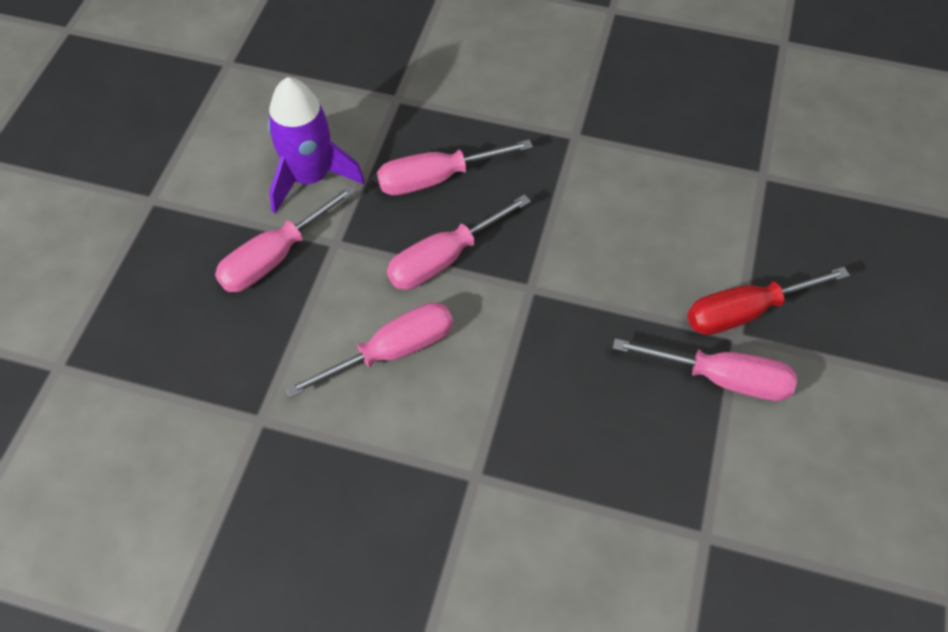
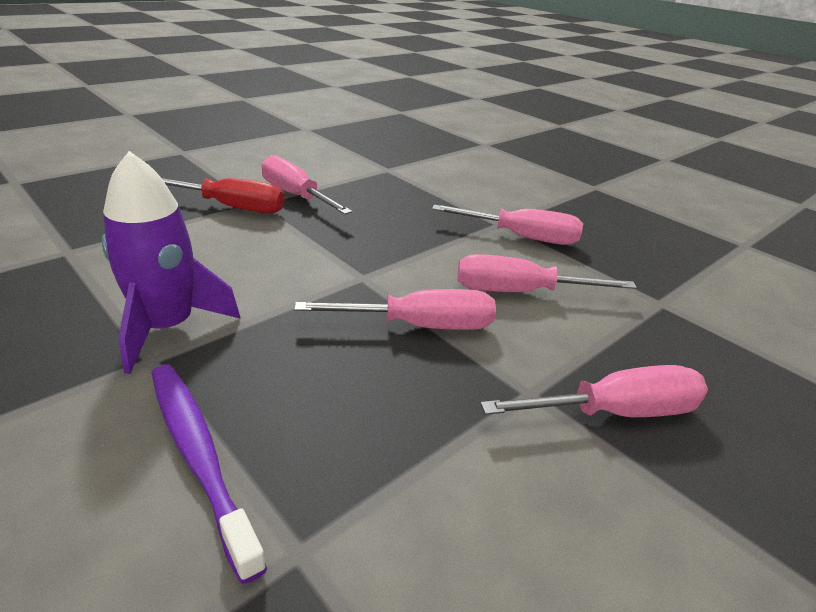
camera: 150 degrees left, 25 degrees down
purple rocket [268,77,365,213] -> purple rocket moved to [102,151,241,374]
pink screwdriver [377,139,533,195] -> pink screwdriver moved to [432,205,583,245]
none -> purple toothbrush [151,365,267,584]

